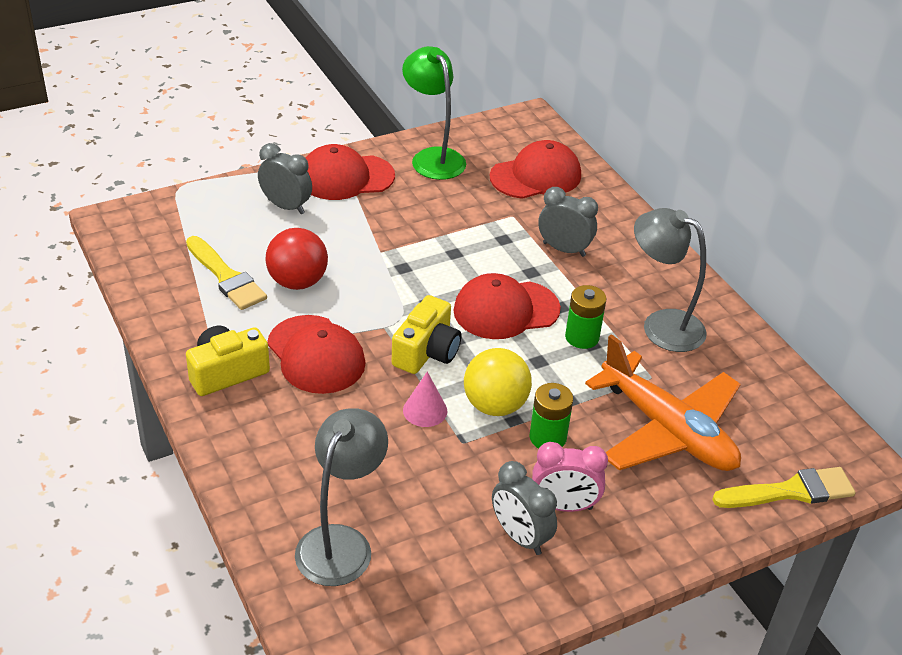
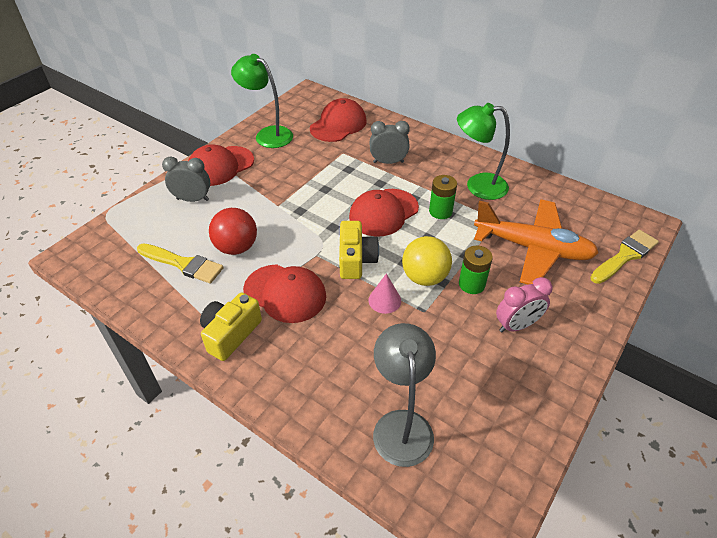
camera: 25 degrees left, 5 degrees up
grey clock [492,461,557,555] -> none
grey lamp [634,208,707,352] -> green lamp [457,103,510,200]

